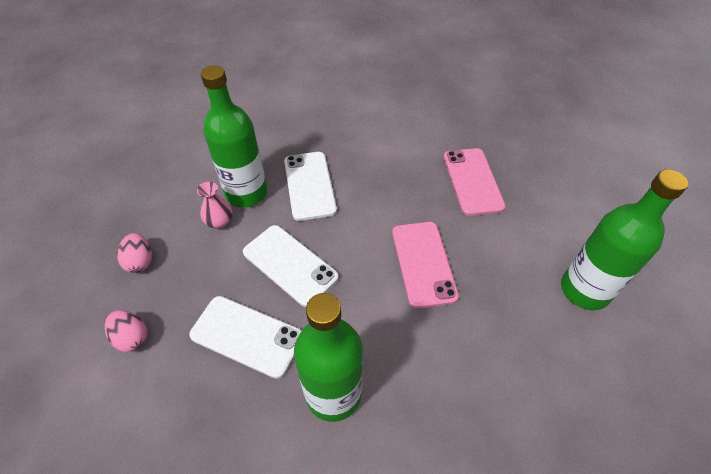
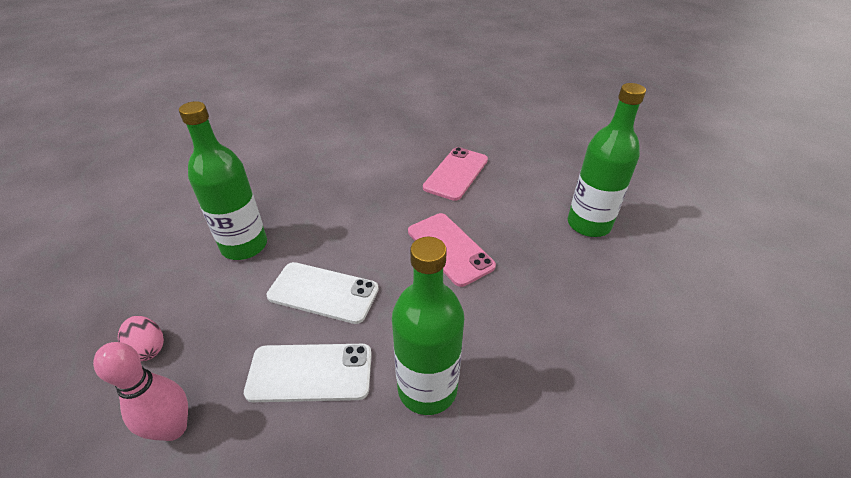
camera: 25 degrees left, 10 degrees down
pink egg [105,310,148,352] -> pink bowling pin [93,342,188,441]
pink vase [197,182,233,229] -> none
white phone [284,152,337,221] -> none
pink phone [443,148,506,216] -> pink phone turned 60 degrees clockwise [423,147,488,201]

